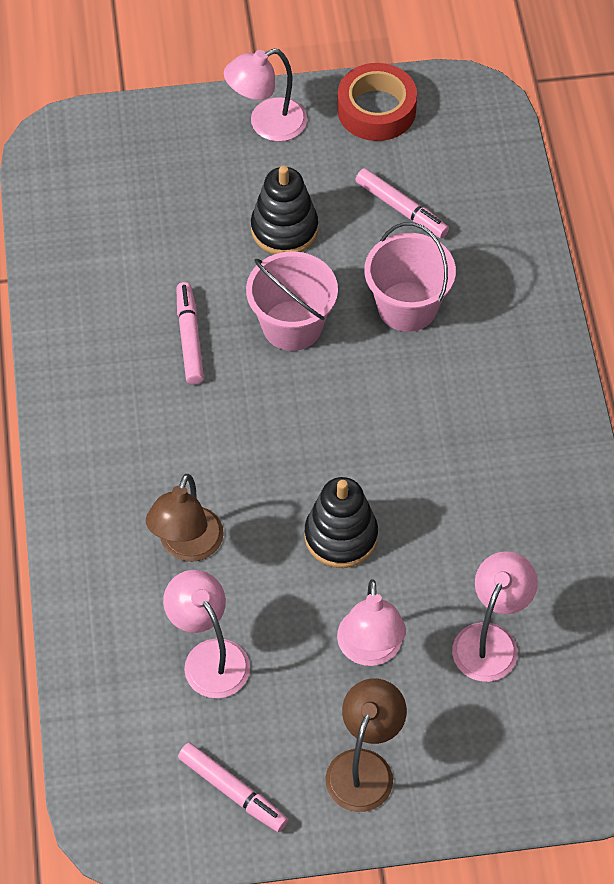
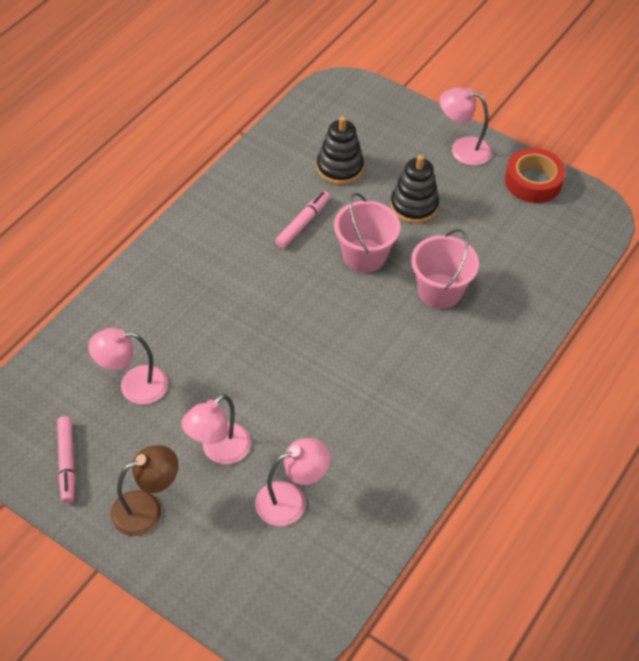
camera: 40 degrees right, 5 degrees down
brown lamp [146,474,224,562] -> none
pink lamp [163,570,250,698] -> pink lamp turned 105 degrees counterclockwise [88,328,168,405]
black stacking toy [304,477,378,568] -> black stacking toy moved to [317,116,364,185]
pink marker [355,168,449,238] -> none

